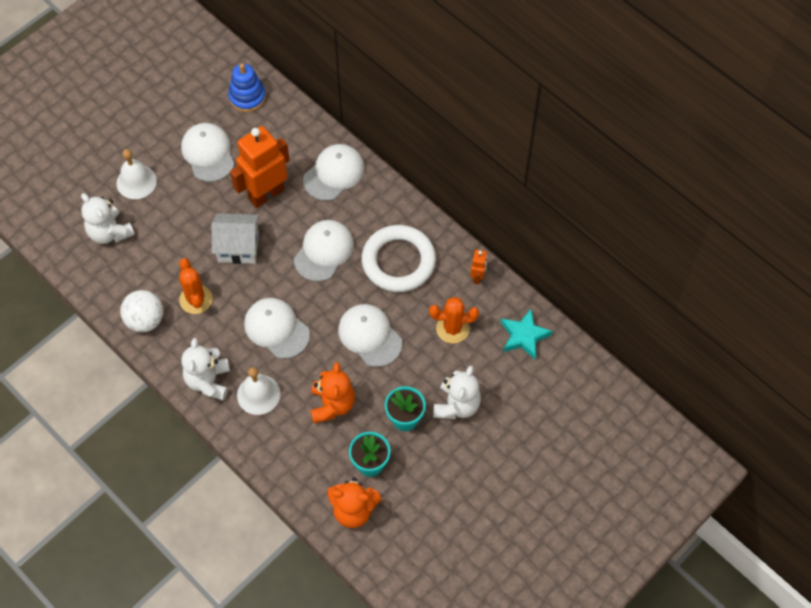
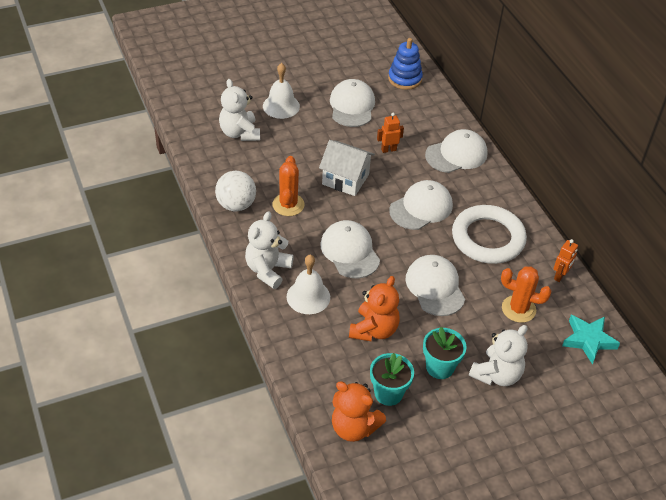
camera: 20 degrees right, 15 degrees down
orange robot [230,126,289,208] -> orange robot [377,113,404,153], size x0.44

